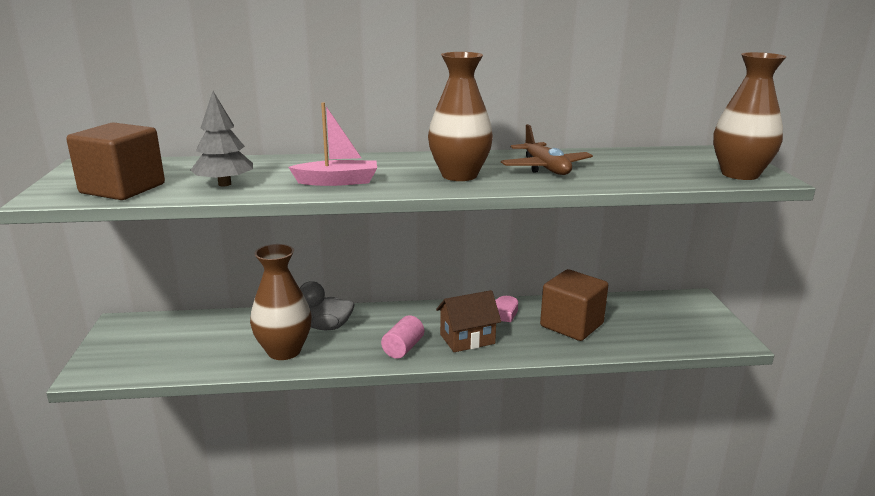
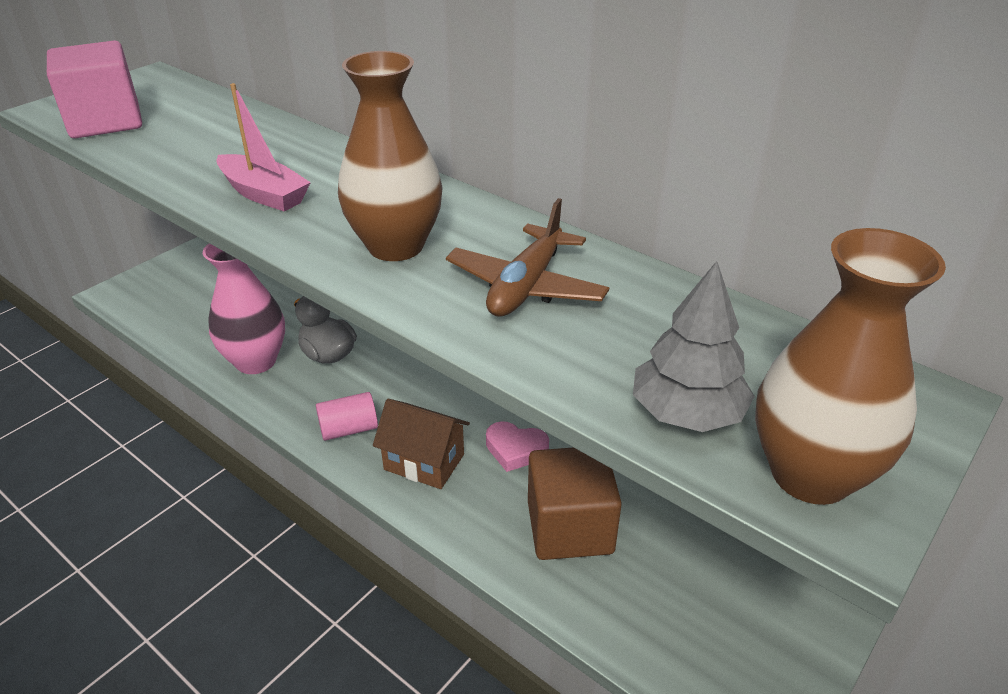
camera: 45 degrees right, 15 degrees up
brown cube [66,122,165,200] -> pink cube [47,41,142,138]
grey tree [191,91,253,186] -> grey tree moved to [633,261,755,432]
brown vase [250,244,312,360] -> pink vase [203,243,285,374]

